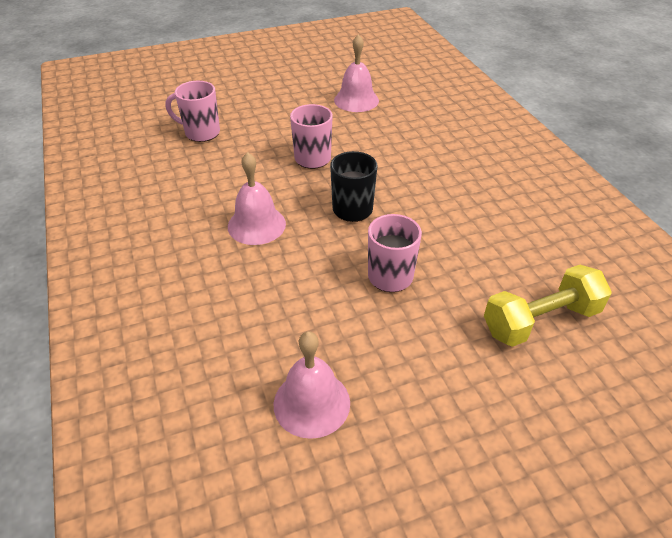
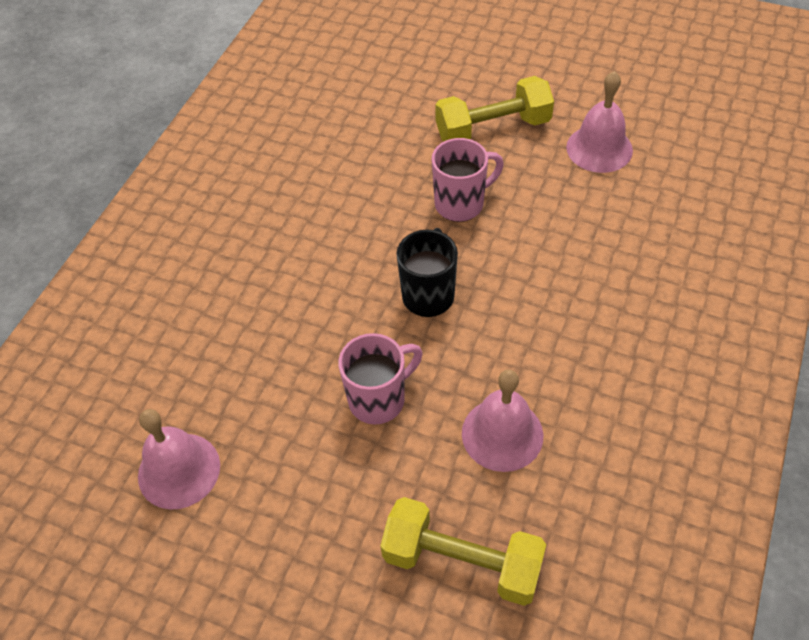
camera: 45 degrees right, 10 degrees up
pink mug [166,81,220,142] -> none
pink bell [228,152,286,245] -> pink bell moved to [462,369,543,472]
none -> yellow dumbbell [435,76,554,141]

